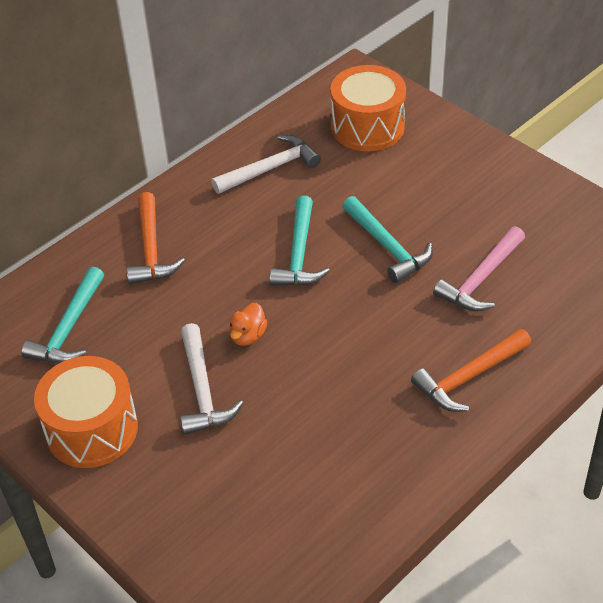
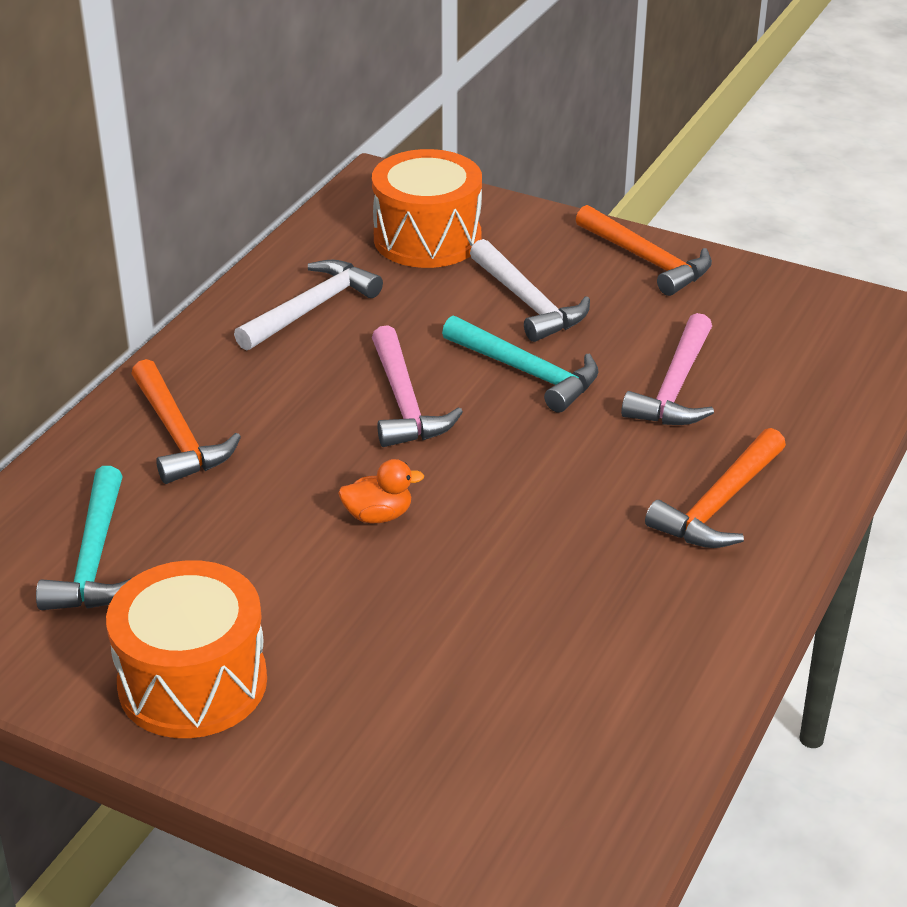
camera: 20 degrees left, 10 degrees down
white hammer [180,323,243,435] -> white hammer moved to [470,239,590,342]
orange duck [229,303,268,346] -> orange duck turned 105 degrees counterclockwise [338,459,424,523]
turquoise hammer [270,196,330,286] -> pink hammer [372,325,463,447]
none -> orange hammer [576,205,712,296]

